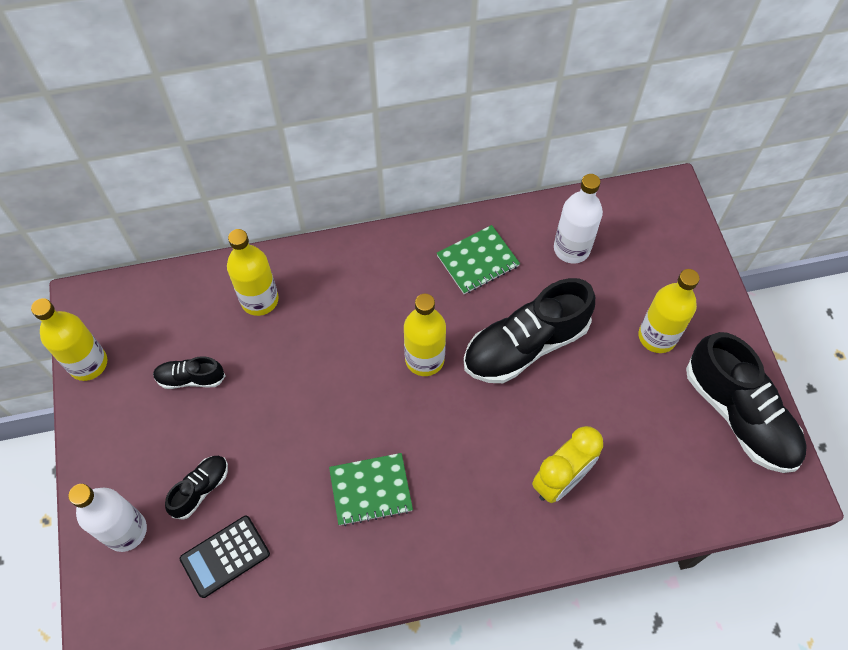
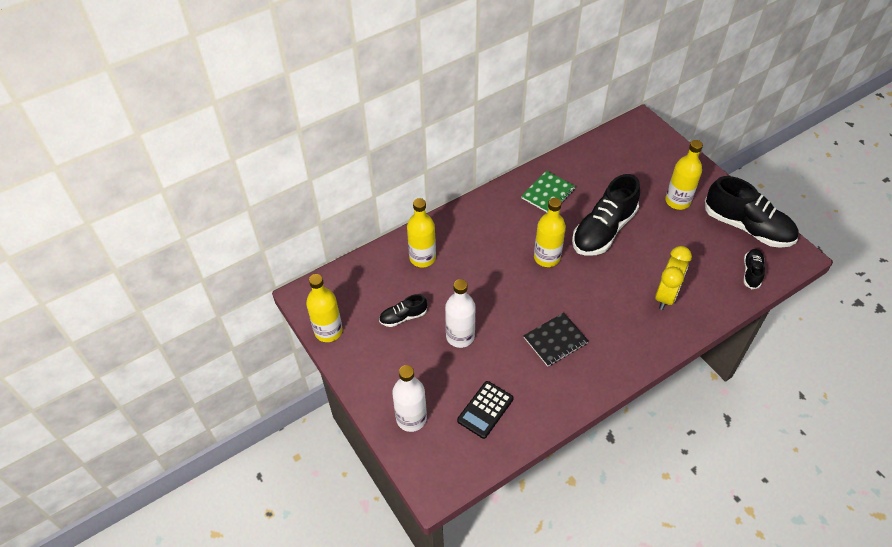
camera: 20 degrees left, 10 degrees down
black shoe [165,456,228,520] -> black shoe moved to [744,249,765,289]
green notebook [329,453,413,526] -> black notebook [523,313,589,367]
white bottle [554,174,603,264] -> white bottle moved to [445,279,476,348]

